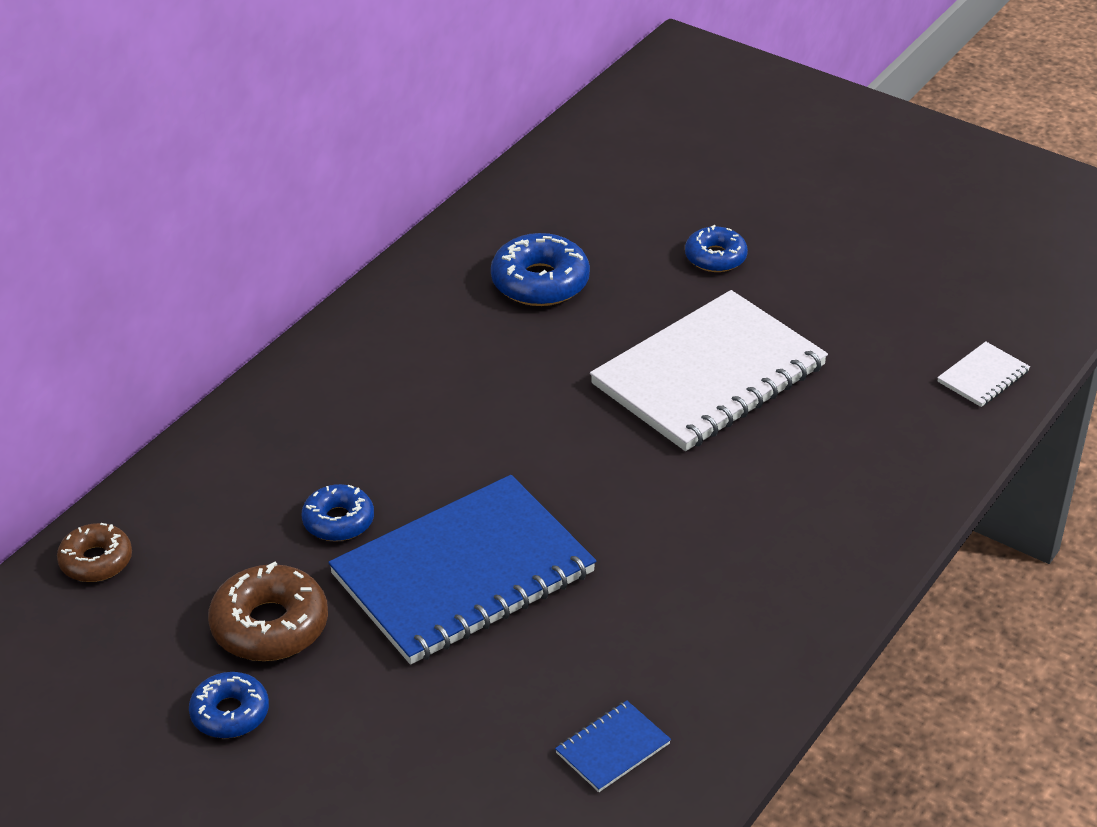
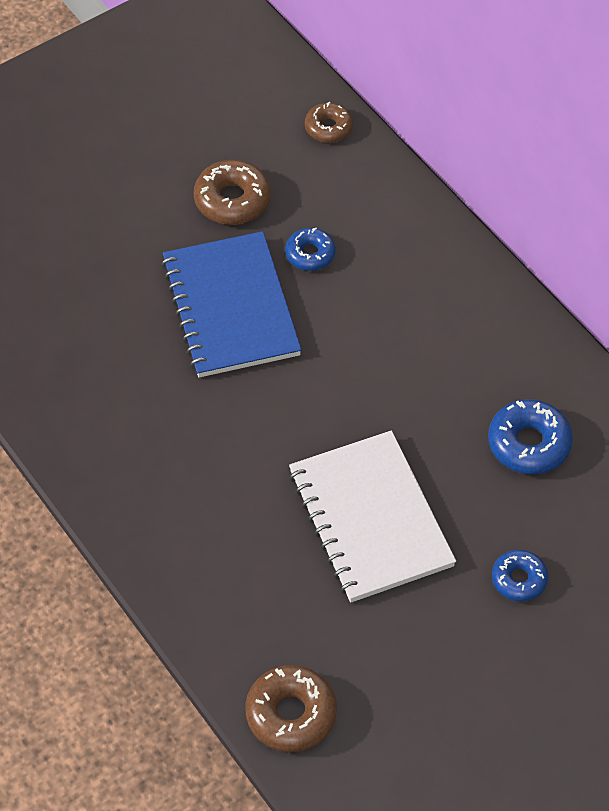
camera: 110 degrees right, 15 degrees up
blue donut [189,672,269,738] -> none
blue notebook [555,701,671,792] -> none
white notebook [937,341,1030,407] -> brown donut [245,665,337,752]

